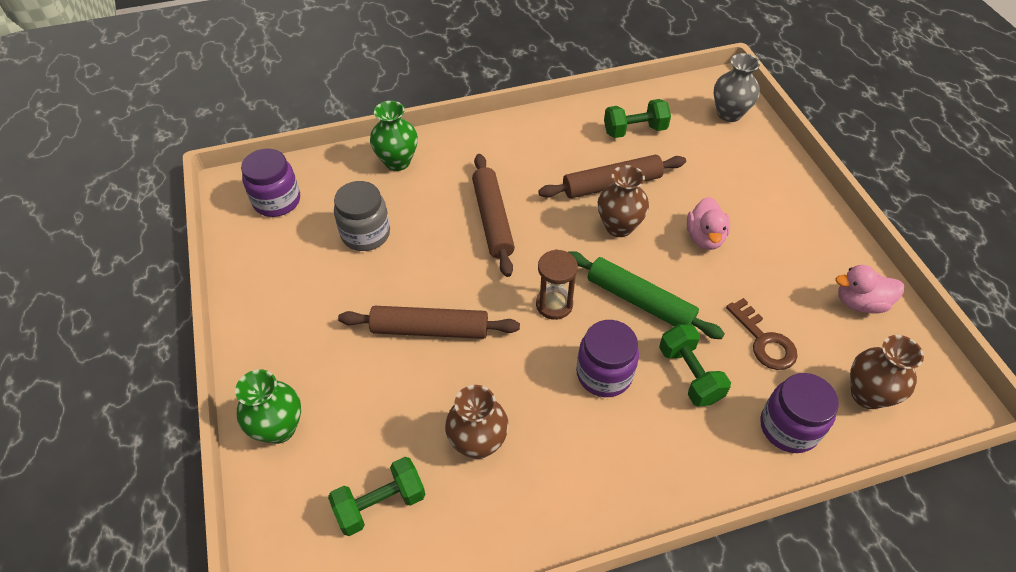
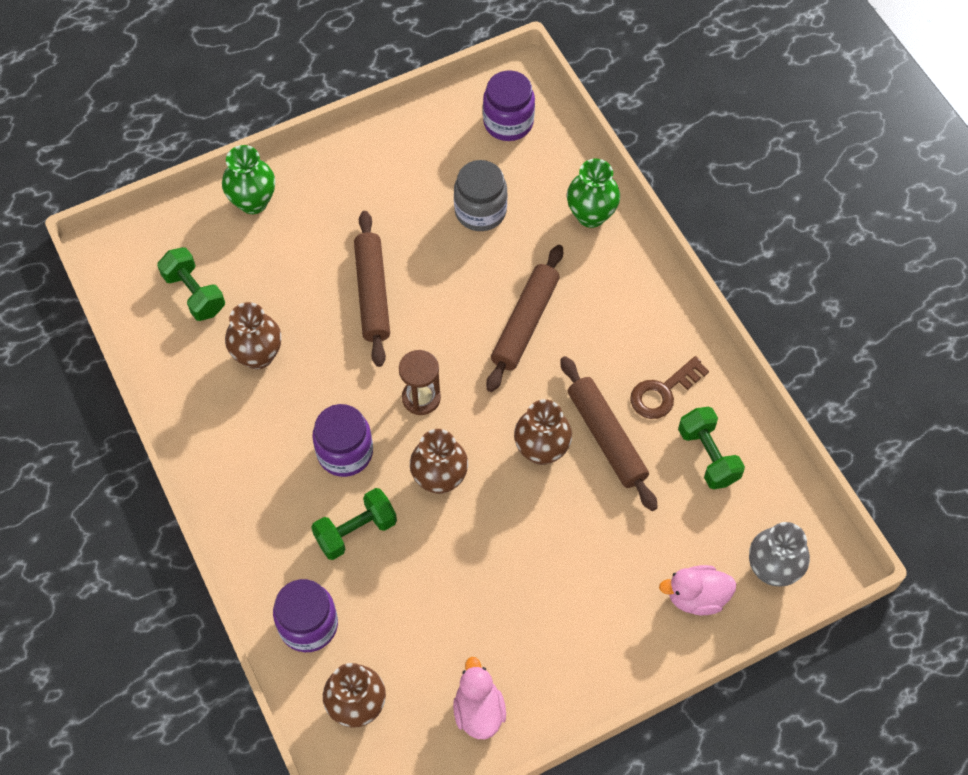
camera: 80 degrees right, 10 degrees up
brown rolling pin [472,154,515,277] -> brown rolling pin turned 45 degrees counterclockwise [486,245,563,392]
green rolling pin [568,251,725,339] -> brown vase [410,429,468,494]
pink duck [687,197,730,250] -> pink duck moved to [659,565,736,615]
brown key [726,298,798,370] -> brown key moved to [630,356,709,419]

